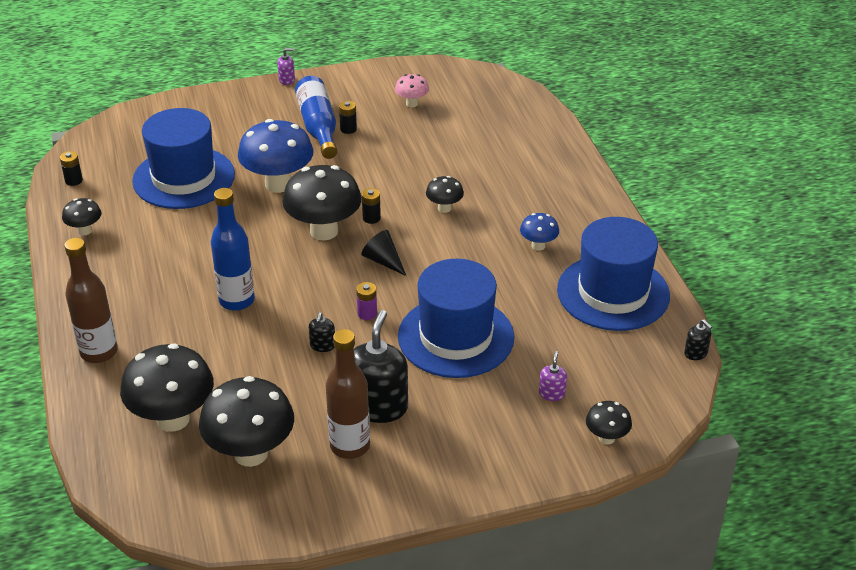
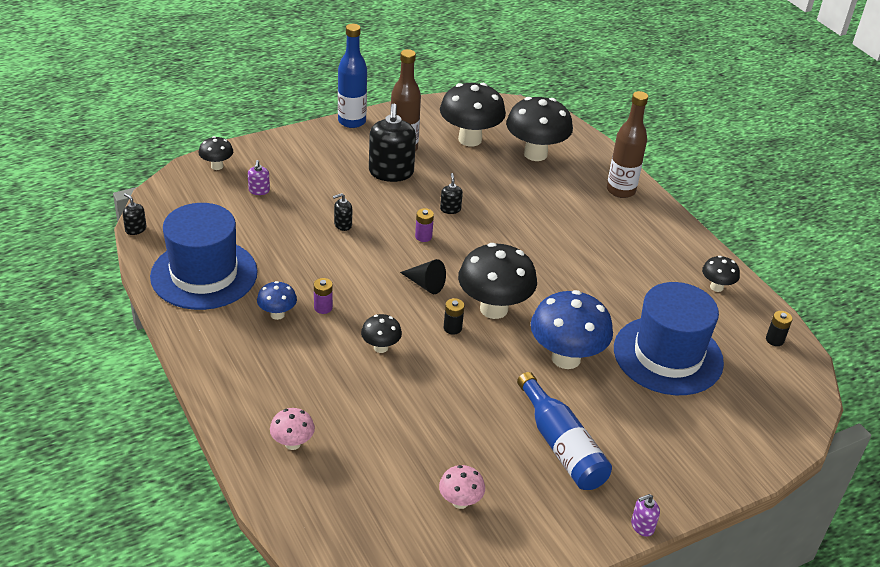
camera: 165 degrees right, 0 degrees up
blue bottle [211,188,255,311] -> blue bottle moved to [338,24,367,128]
black battery [339,101,357,134] -> none
blue hat [398,259,514,378] -> black soap dispenser [333,193,352,231]
none -> pink mushroom [270,408,315,450]
none -> purple battery [314,278,333,314]

